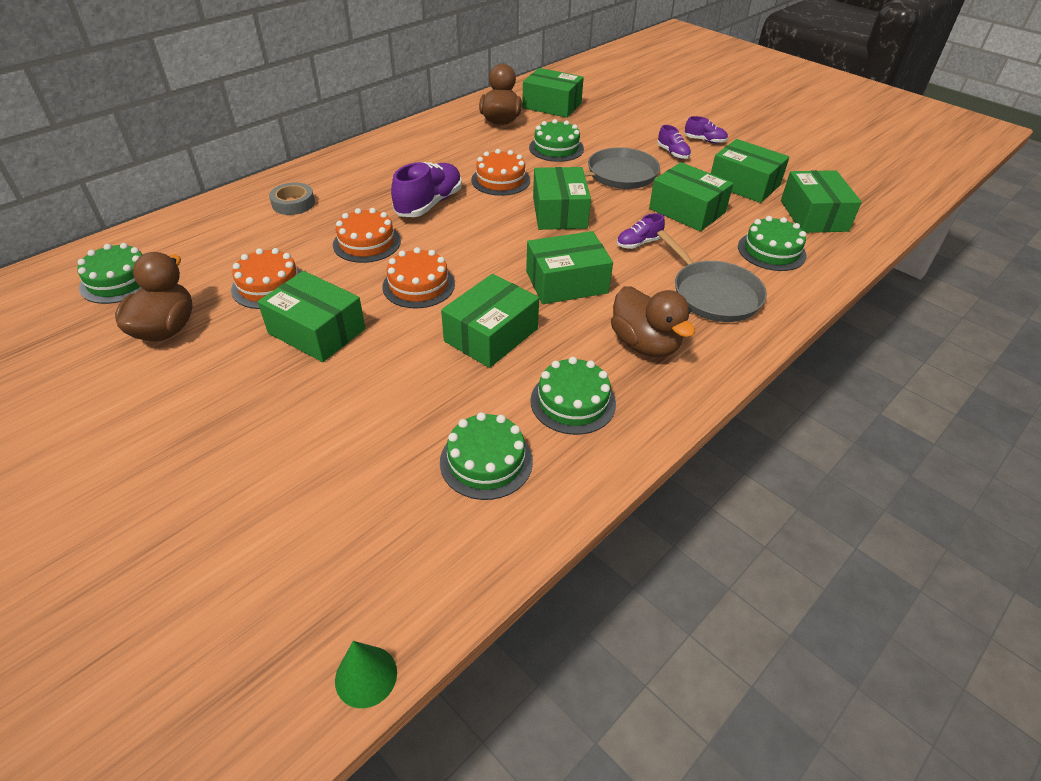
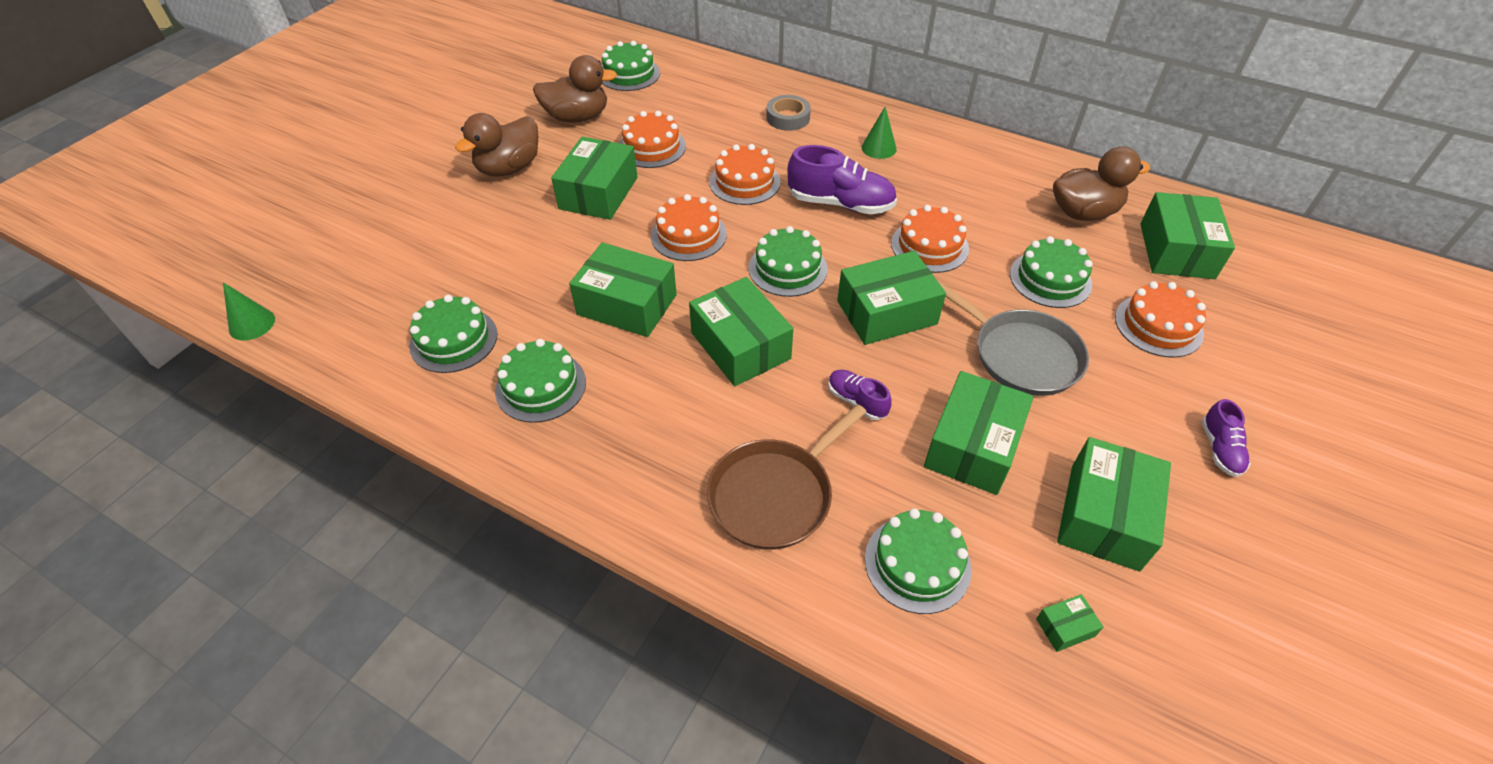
camera: 75 degrees right, 5 degrees up
brown duck [611,286,695,357] -> brown duck moved to [455,113,538,177]
purple shoe [657,125,691,159] -> none
grey pan [657,230,767,322] -> brown pan [707,404,867,549]
green box [781,170,862,233] -> green box [1036,594,1104,652], size x0.42
none -> green cake [749,226,828,297]
none -> green cone [861,106,897,159]
none -> orange cake [1115,281,1206,358]

